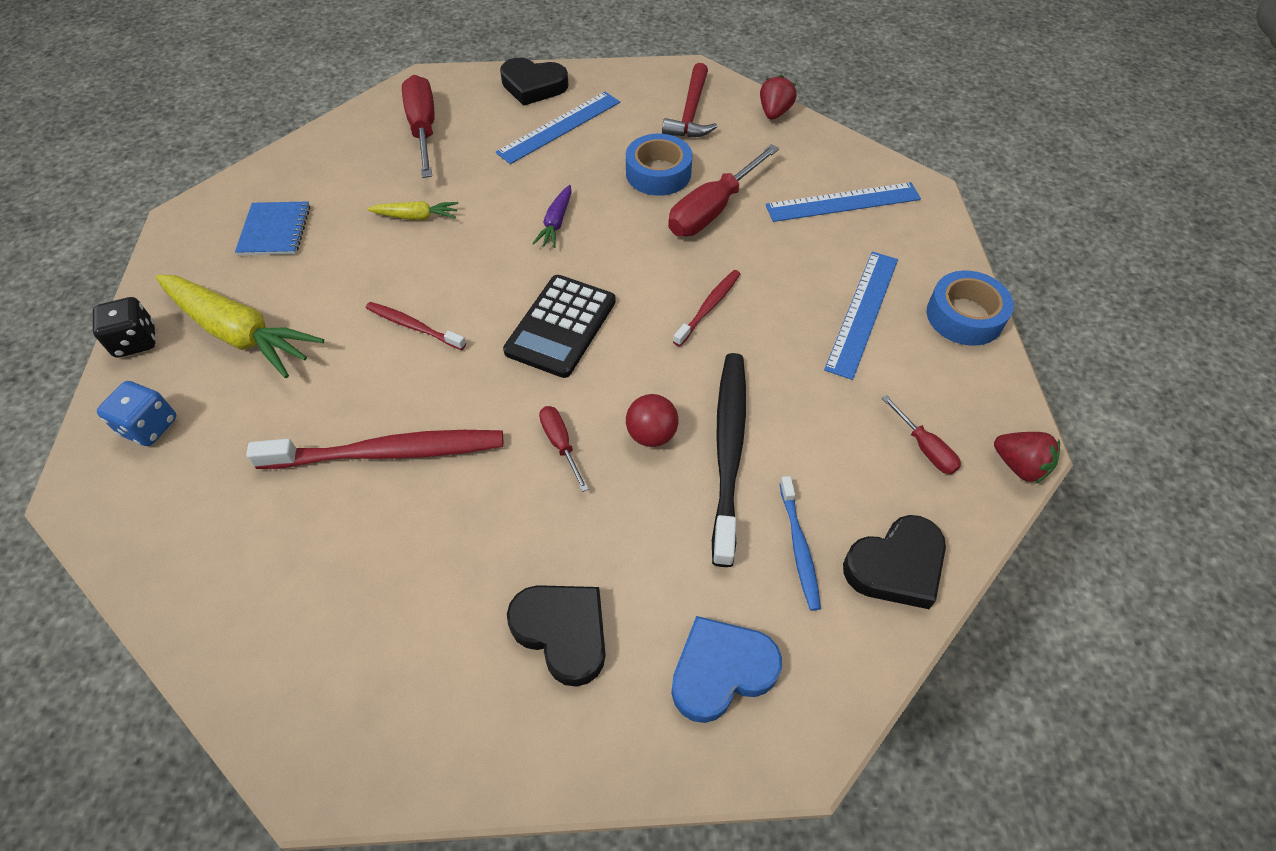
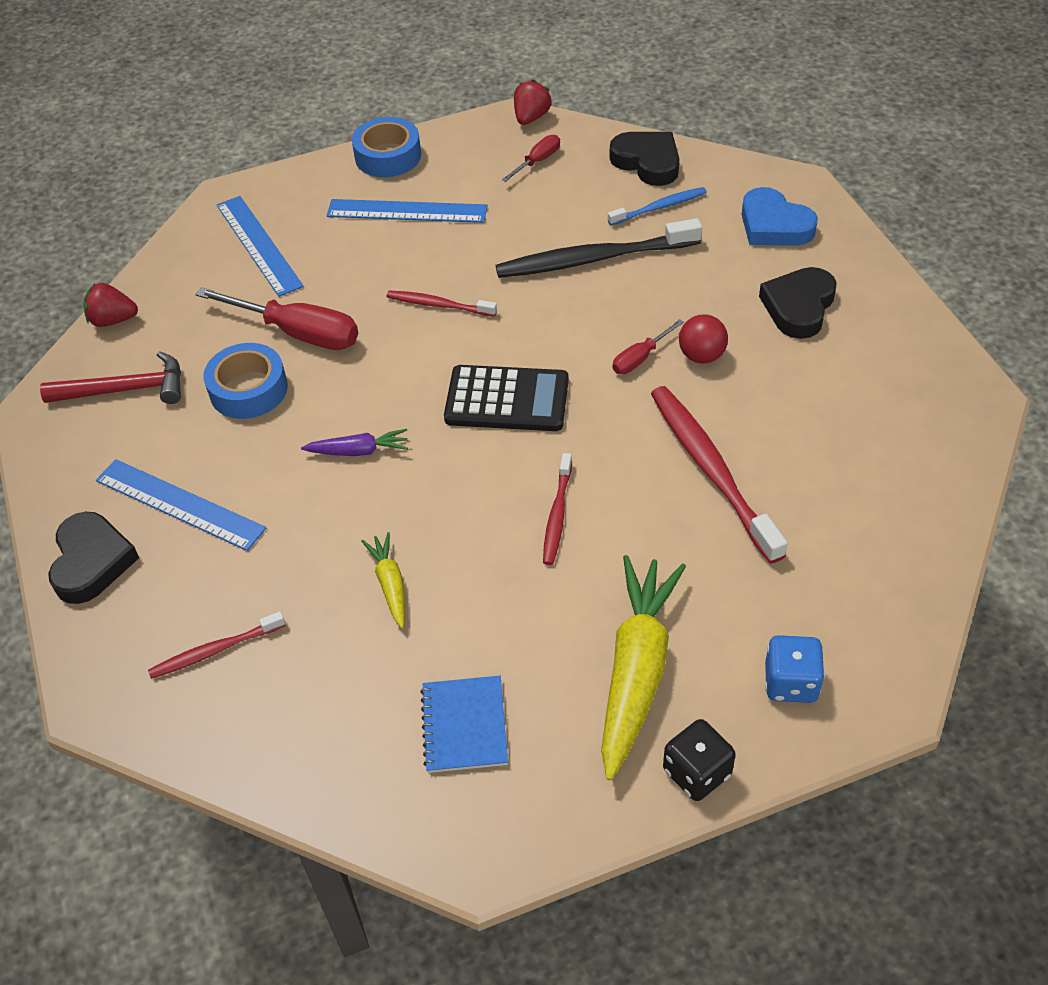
camera: 105 degrees left, 5 degrees down
blue notebook [235,202,310,255] -> blue notebook turned 75 degrees counterclockwise [420,676,508,773]
red screwdriver [402,75,435,178] -> red toothbrush [148,611,286,679]
red ball [626,394,678,447] -> red ball moved to [679,314,728,364]

